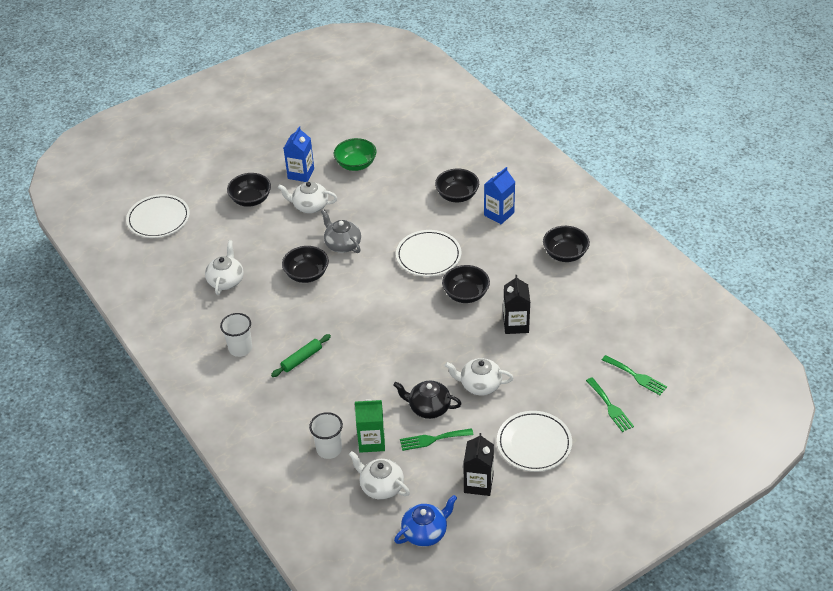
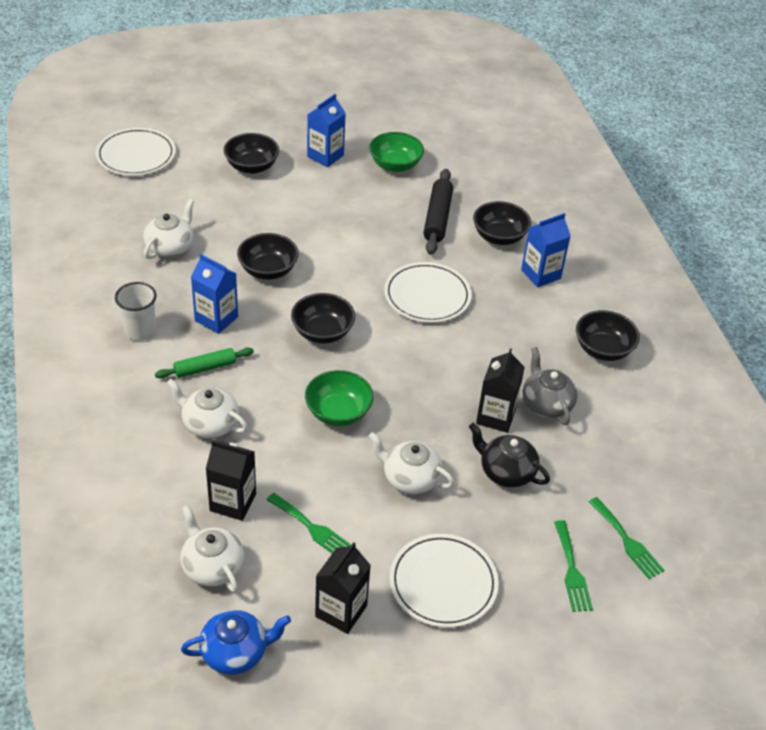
camera: 15 degrees right, 0 degrees up
white teapot [278,181,337,213] -> white teapot moved to [167,379,248,438]
white cup [309,412,343,459] -> none
grey teapot [321,210,361,253] -> grey teapot moved to [523,347,578,425]
green carton [355,399,385,453] -> black carton [206,440,256,521]
black teapot [393,381,462,419] -> black teapot moved to [469,422,550,488]
green fork [400,428,474,451] -> green fork turned 150 degrees counterclockwise [267,493,351,553]
black bowl [442,265,490,303] -> black bowl moved to [291,293,355,344]
none -> blue carton [191,254,238,334]
none -> green bowl [305,370,373,426]
none -> black rolling pin [423,169,453,255]

